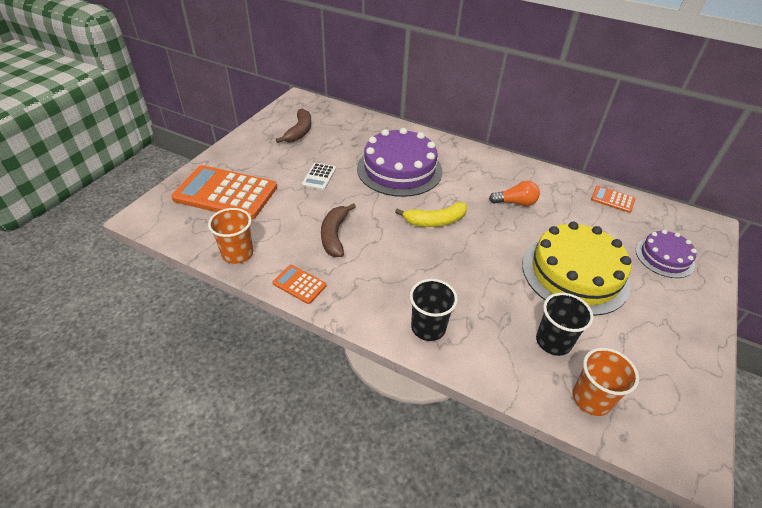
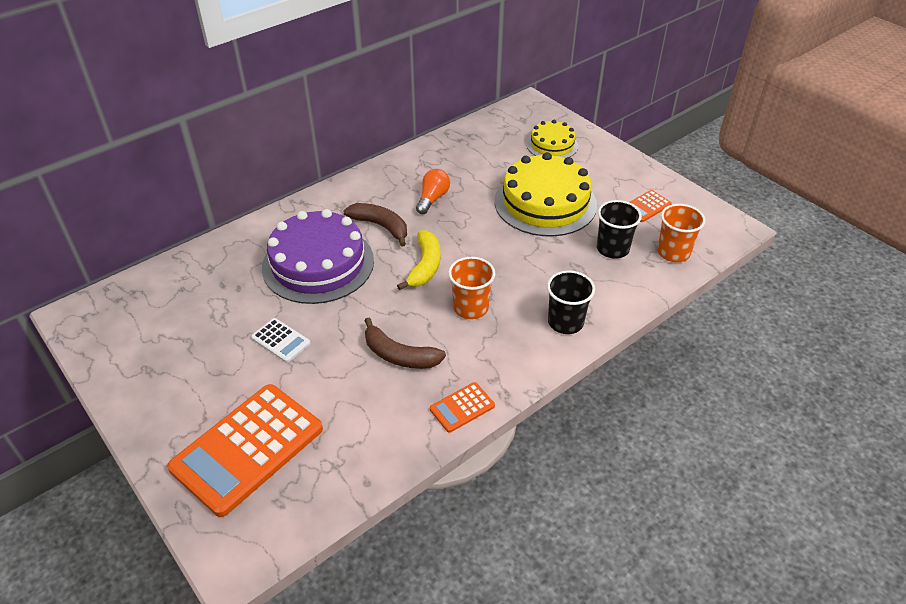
camera: 65 degrees left, 0 degrees up
orange cup [208,208,253,264] -> orange cup moved to [448,257,495,319]
brown banana [276,108,311,143] -> brown banana moved to [343,203,407,247]
orange calculator [591,186,635,213] -> orange calculator moved to [630,190,672,222]
purple cake [636,230,697,278] -> yellow cake [526,120,578,158]

